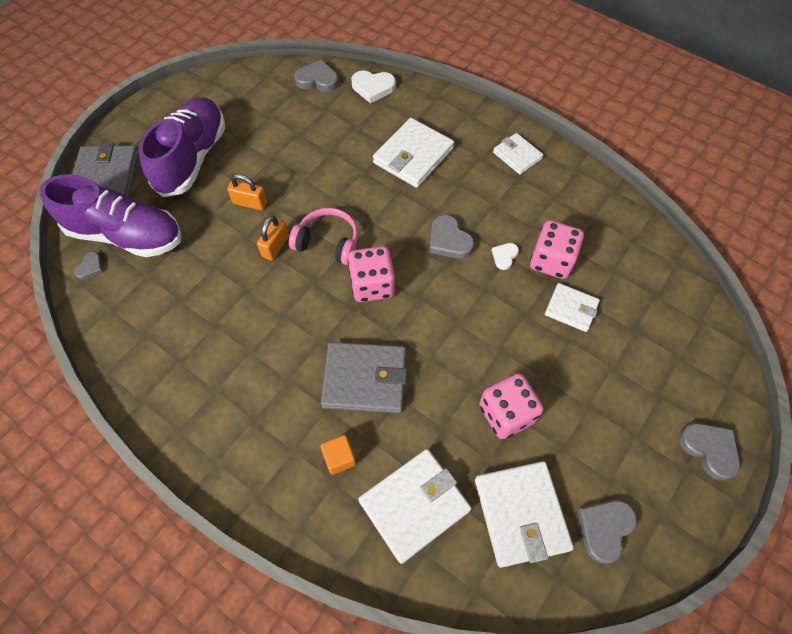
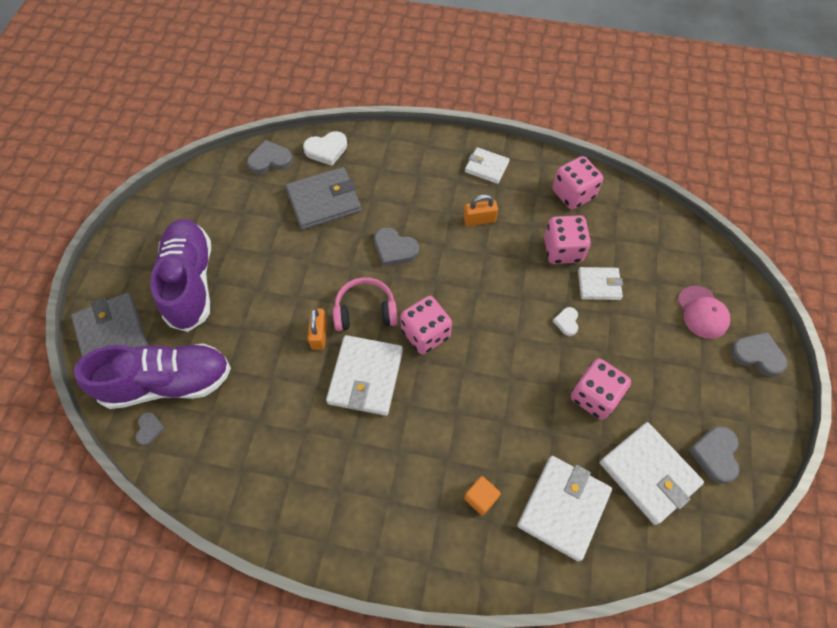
camera: 25 degrees left, 0 degrees up
orange padlock [227,174,267,210] -> orange padlock moved to [463,194,498,226]
grey wallet [321,342,407,413] -> grey wallet moved to [285,167,361,230]
white wallet [373,118,454,188] -> white wallet moved to [326,335,403,416]
grey heart [430,215,474,259] -> grey heart moved to [374,227,419,267]
white heart [491,243,519,270] -> white heart moved to [553,307,578,336]
none -> pink dice [552,156,603,209]
none -> pink cap [678,286,730,339]

